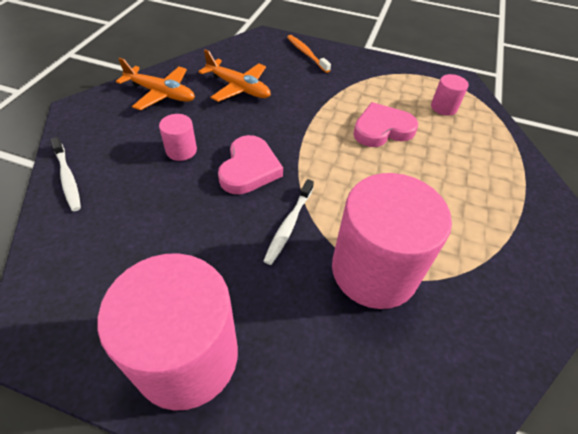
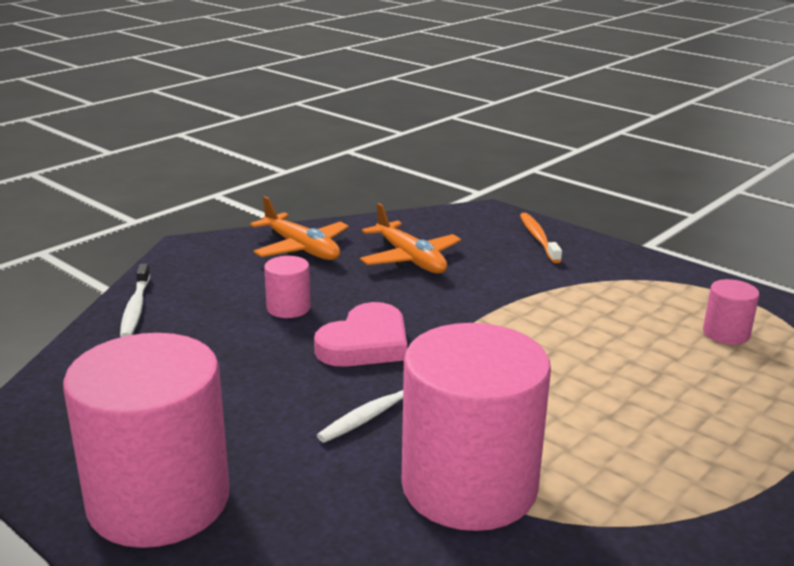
camera: 25 degrees right, 25 degrees down
pink heart [353,102,418,147] -> none

